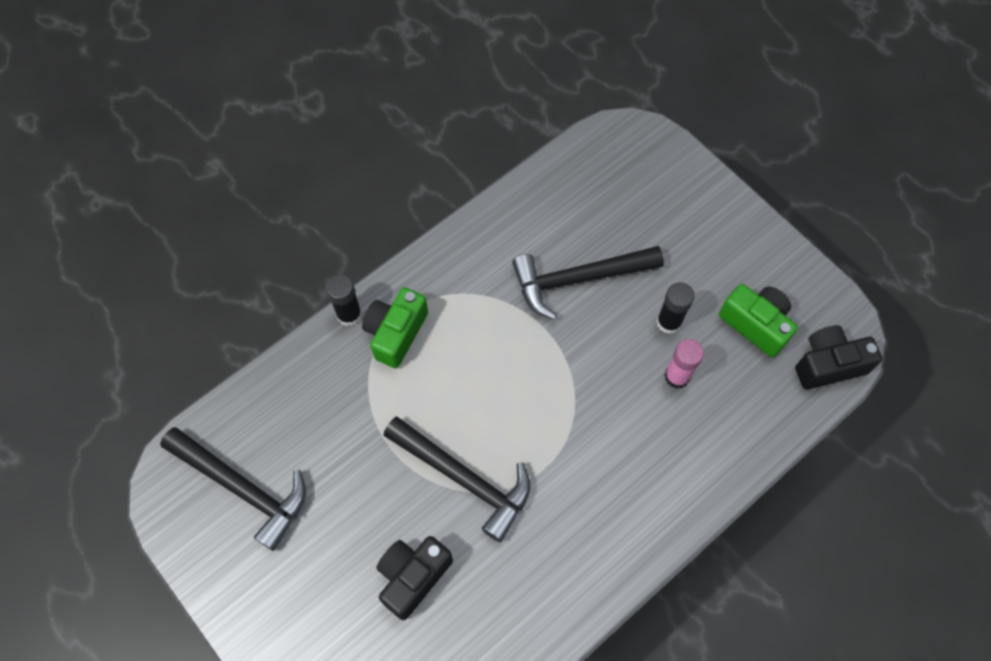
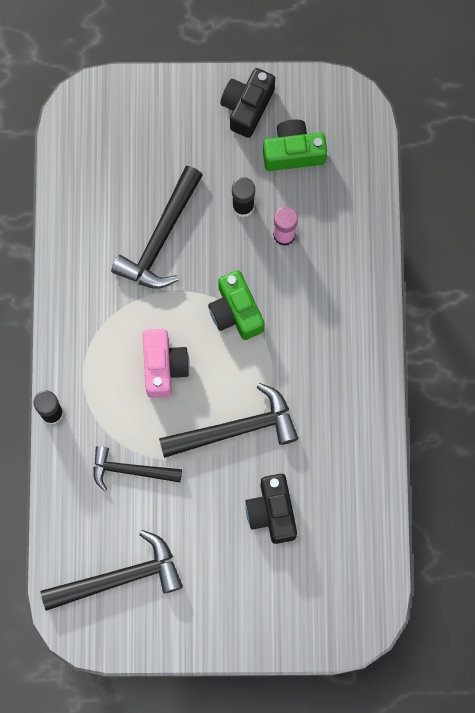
camera: 50 degrees left, 10 degrees up
green camera [362,287,428,368] -> green camera moved to [208,270,265,340]
black camera [795,325,882,390] -> black camera moved to [220,68,275,138]
none -> black hammer [93,446,182,491]
none -> pink camera [143,329,190,398]

